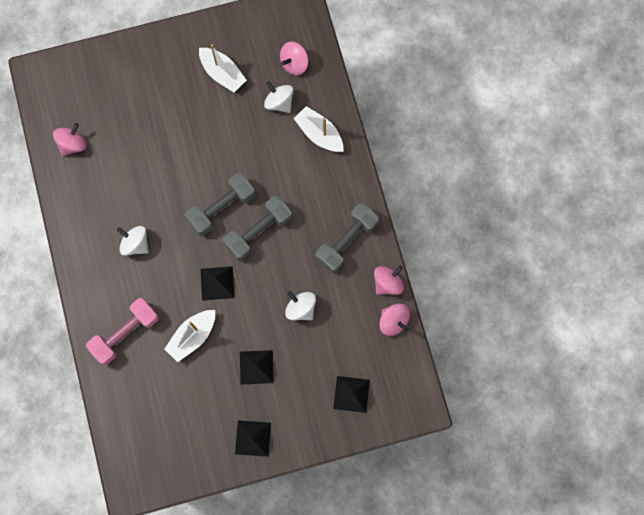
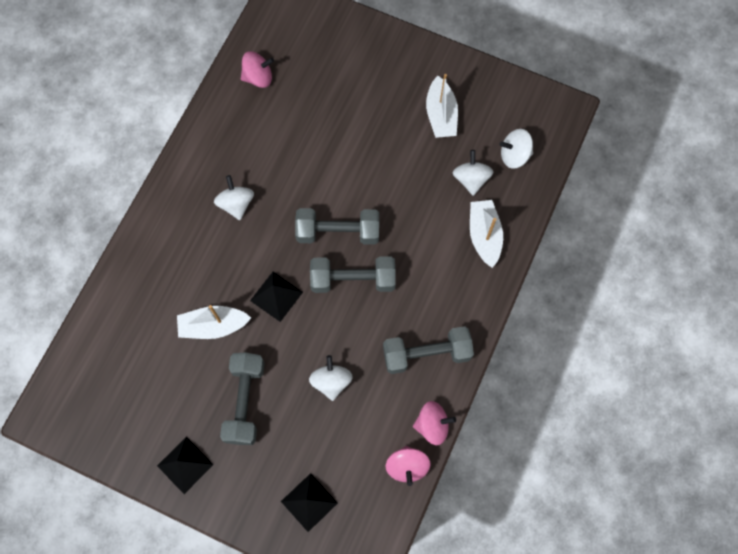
camera: 40 degrees right, 5 degrees down
pink dumbbell [86,298,159,365] -> none
black pyramid [240,350,274,385] -> grey dumbbell [220,353,265,445]
pink spinning top [280,42,309,75] -> white spinning top [500,129,533,169]

